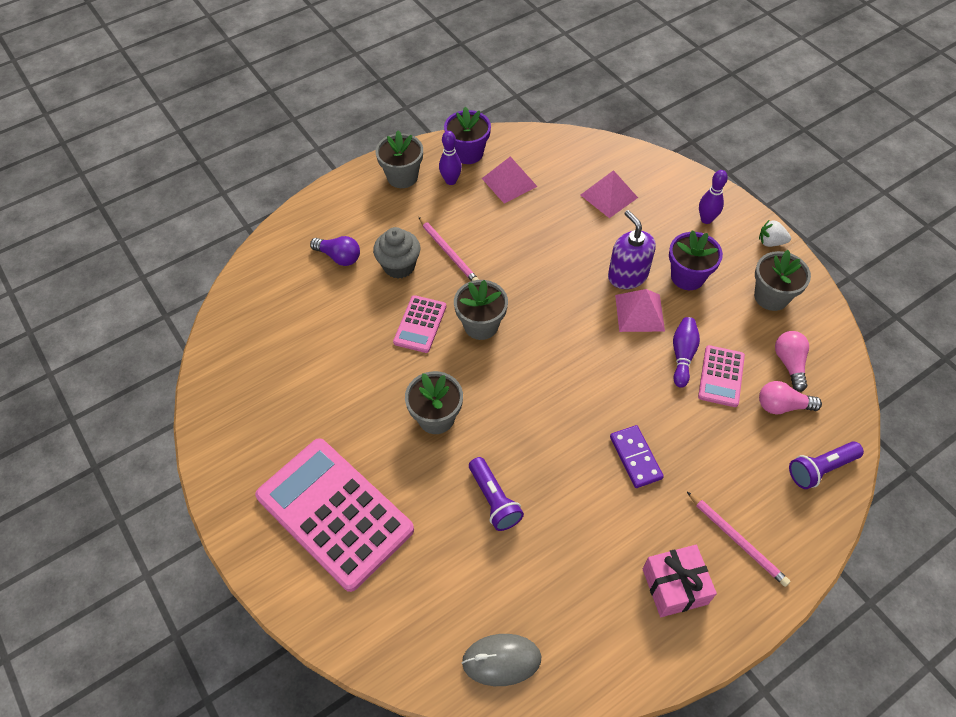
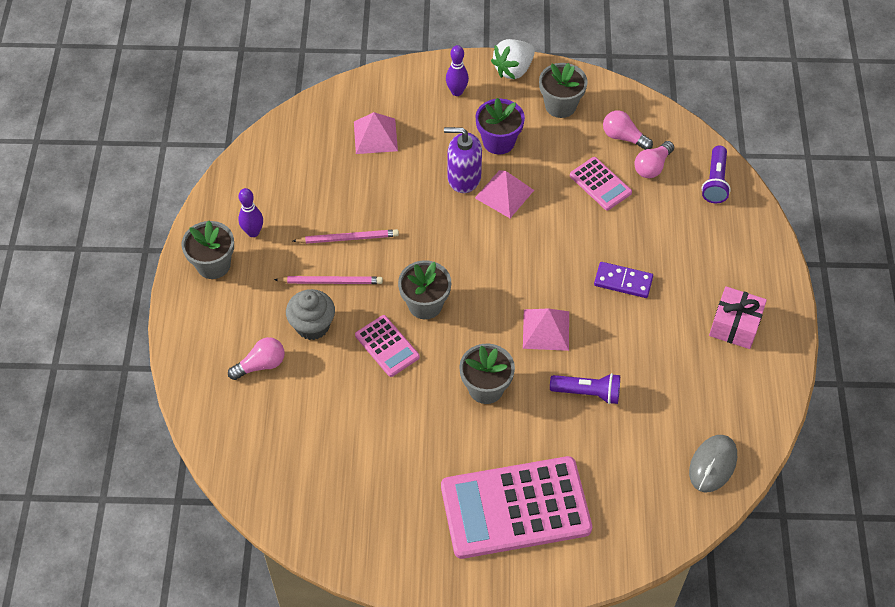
camera: 55 degrees left, 0 degrees up
purple light bulb [310,236,360,266] -> pink light bulb [228,337,285,380]
purple flower pot [444,107,491,164] -> none
pink pyramid [482,156,538,203] -> pink pyramid moved to [523,308,569,351]
purple bowling pin [673,317,700,388] -> none
pink pencil [687,492,790,587] -> pink pencil moved to [293,229,399,244]
white strawberry [759,220,791,247] -> white strawberry [491,39,535,79], size x1.62

